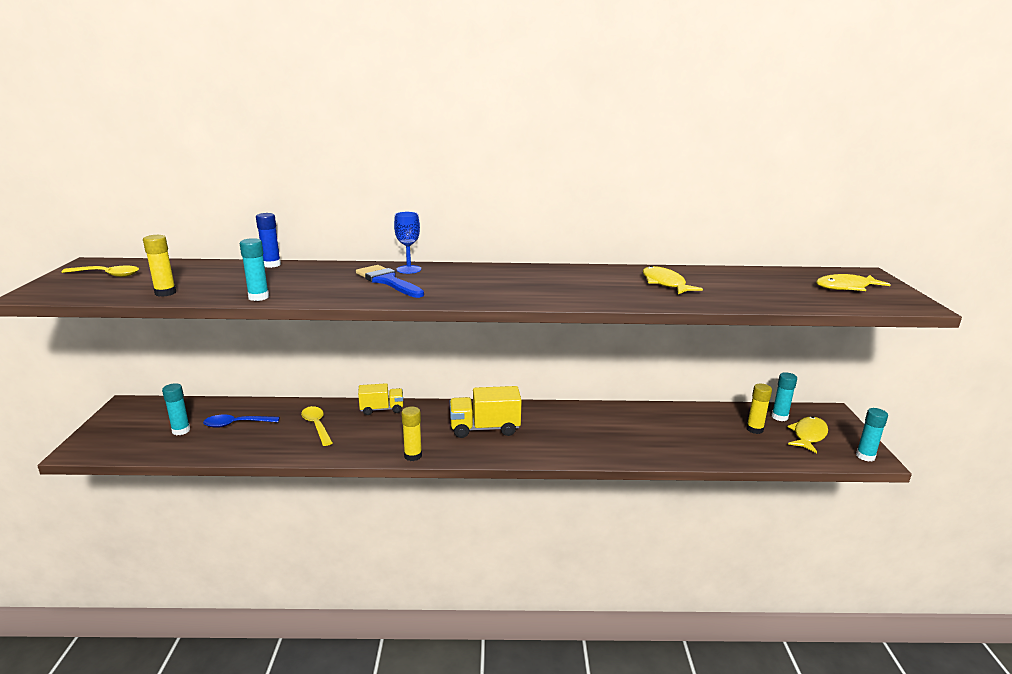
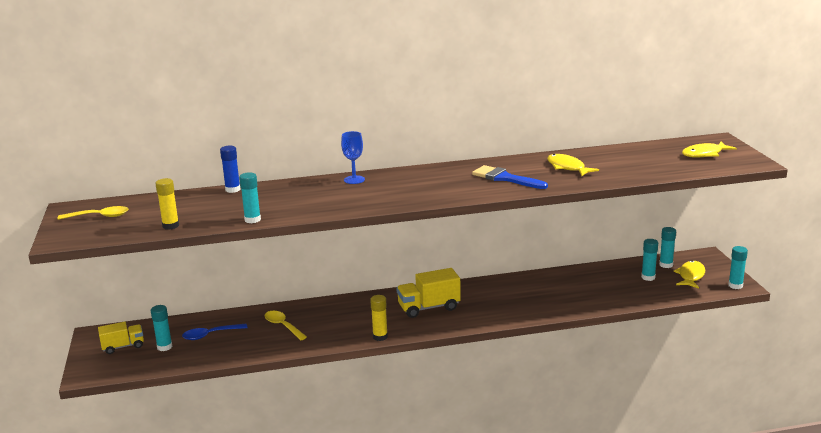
camera: 10 degrees left, 0 degrees up
blue brush [356,265,424,298] -> blue brush moved to [472,165,548,189]
yellow truck [358,383,403,415] -> yellow truck moved to [98,322,144,354]
yellow glue stick [746,384,772,434] -> turquoise glue stick [641,239,658,281]

